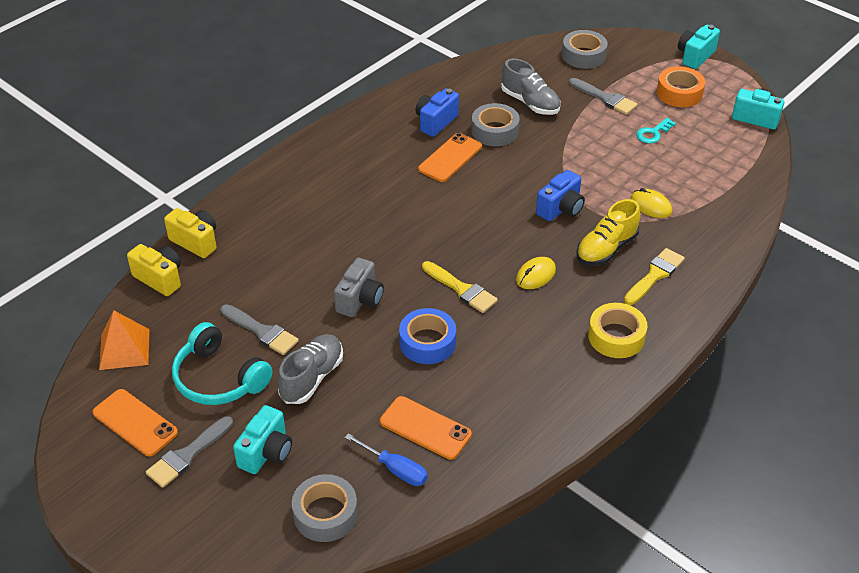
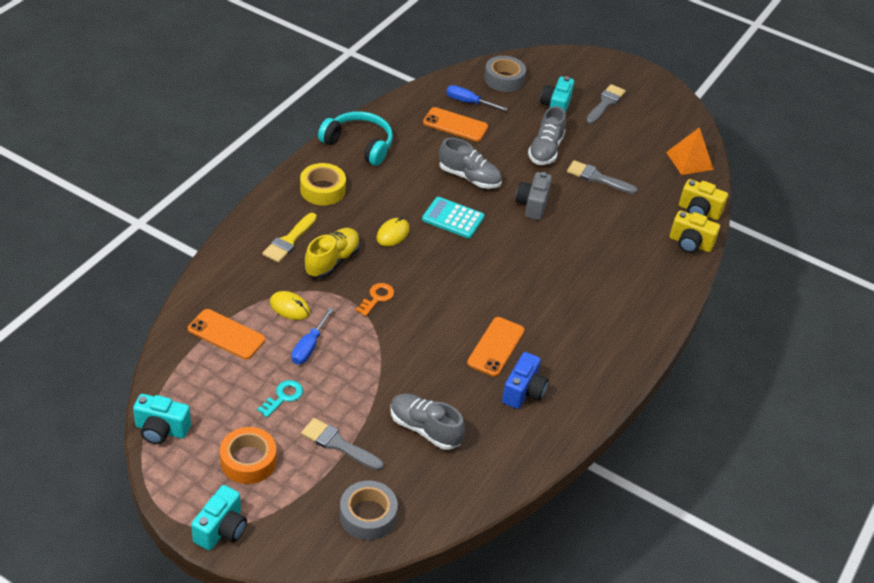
camera: 165 degrees right, 0 degrees up
orange phone [92,389,178,456] -> orange phone moved to [188,309,265,360]
turquoise headphones [172,322,273,405] -> turquoise headphones moved to [318,112,393,166]
blue tape [399,308,456,364] -> grey shoe [439,138,502,189]
yellow brush [422,261,498,313] -> turquoise calculator [422,197,485,238]
grey tape [471,103,520,146] -> none
blue camera [536,170,585,221] -> orange key [356,283,394,316]
none -> blue screwdriver [292,308,334,364]

